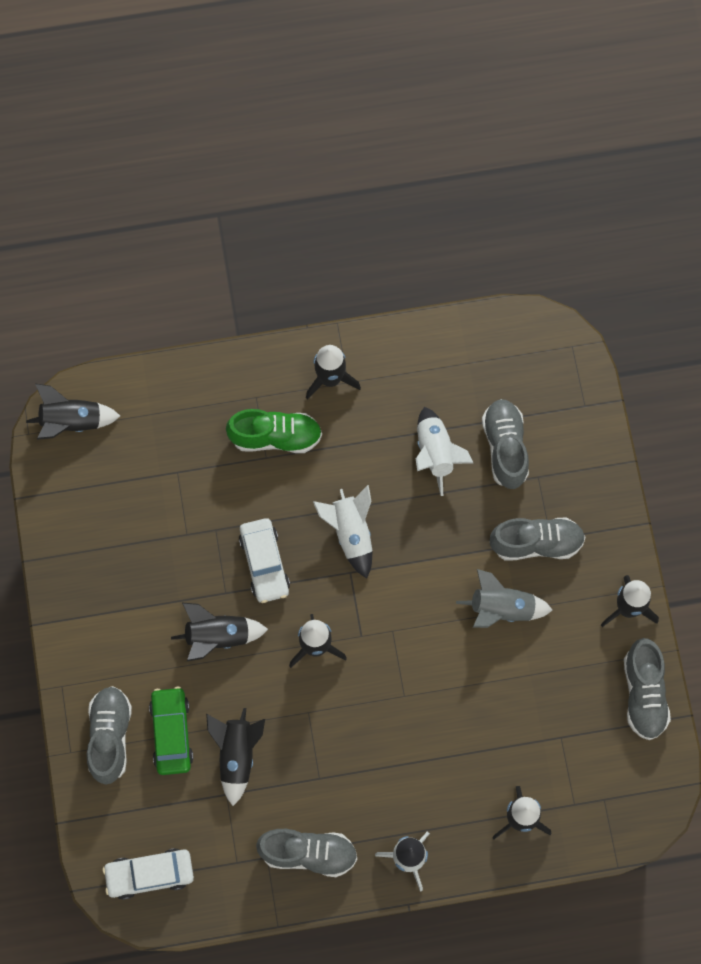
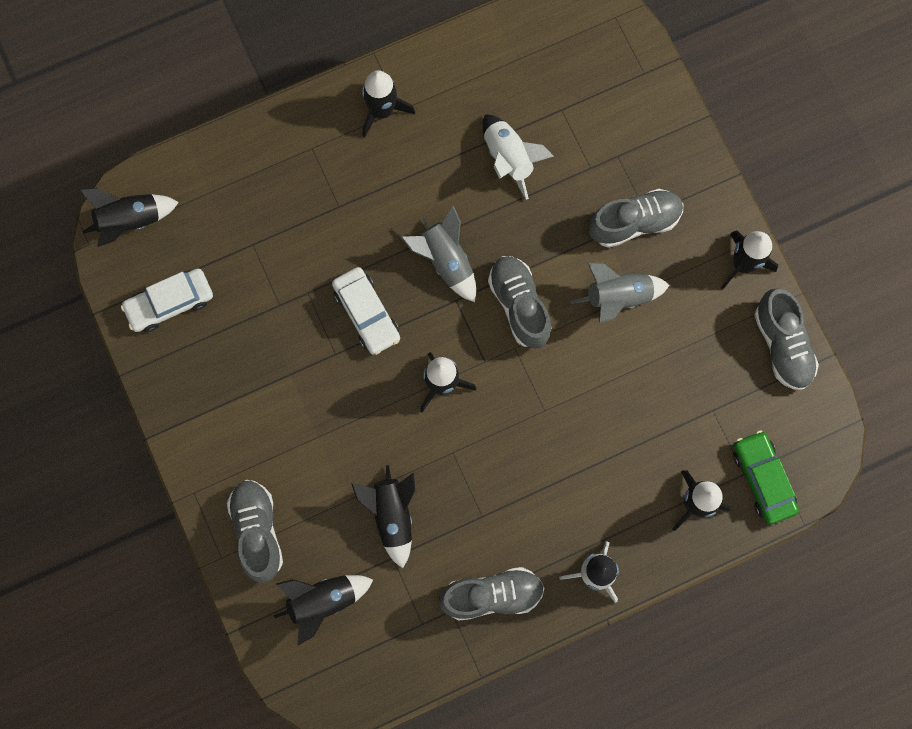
camera: 15 degrees left, 5 degrees up
white car [103,848,194,900] -> white car moved to [121,269,213,332]
green car [149,687,193,775] -> green car moved to [733,430,799,525]
black rocket [171,603,268,661] -> black rocket moved to [273,575,373,645]
green shoe [226,409,322,453] -> none
white rocket [313,485,372,578] -> grey rocket [401,205,476,302]
grey shoe [482,399,529,489] -> grey shoe moved to [488,256,552,349]

